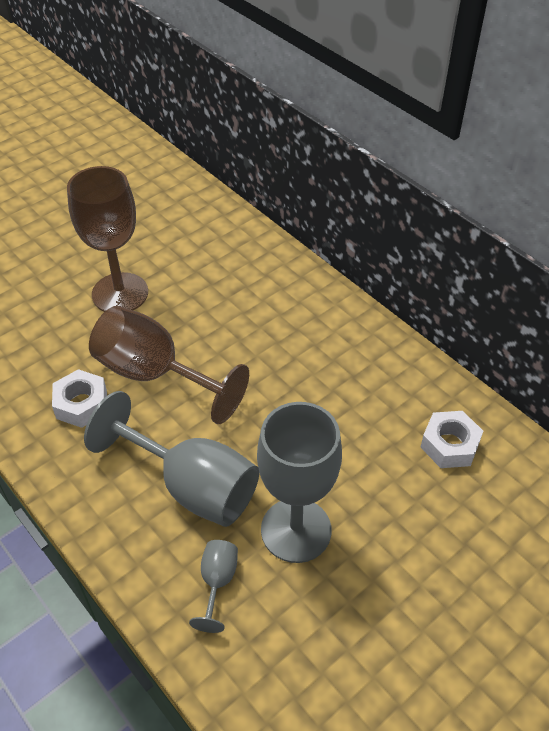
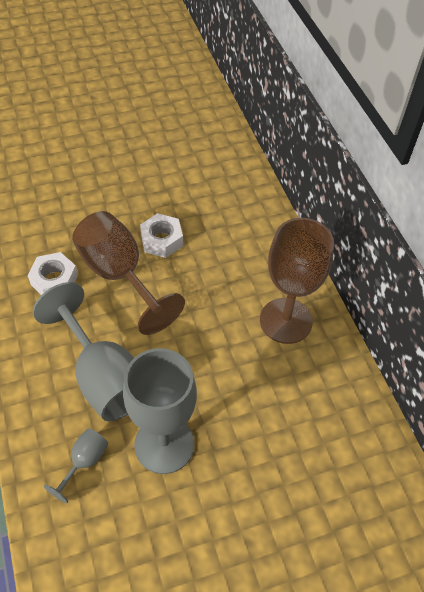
camera: 20 degrees right, 5 degrees up
brown goblet [67,166,148,312] -> brown goblet moved to [260,218,334,344]
white nut [420,411,483,468] -> white nut moved to [140,213,183,258]

